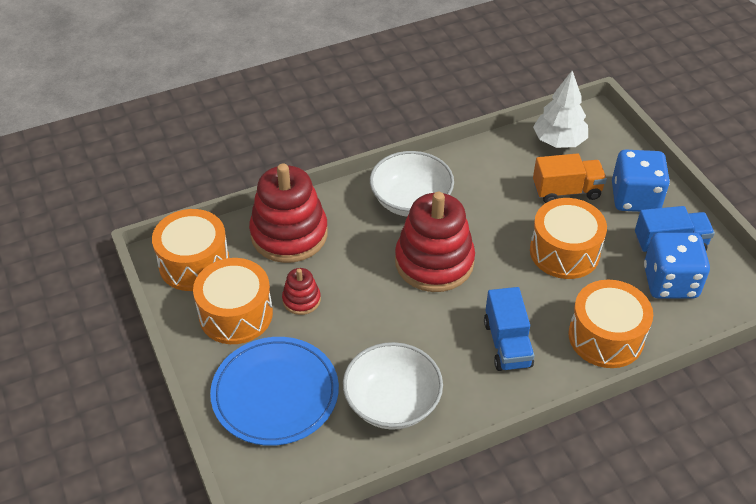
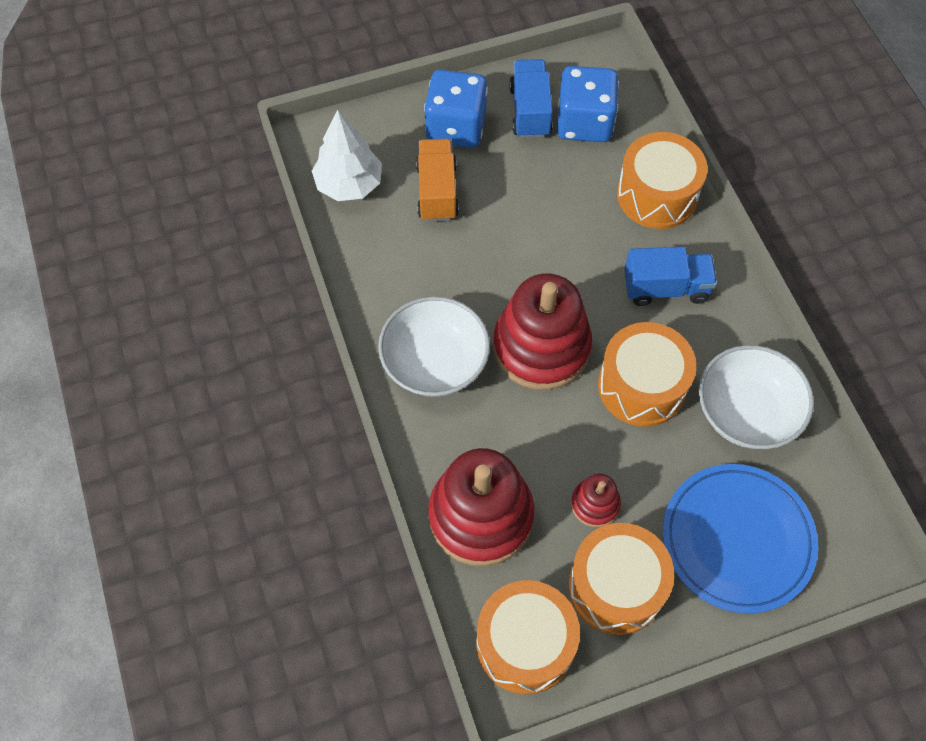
camera: 85 degrees left, 15 degrees up
orange drum [530,198,607,279] -> orange drum moved to [598,322,696,427]

